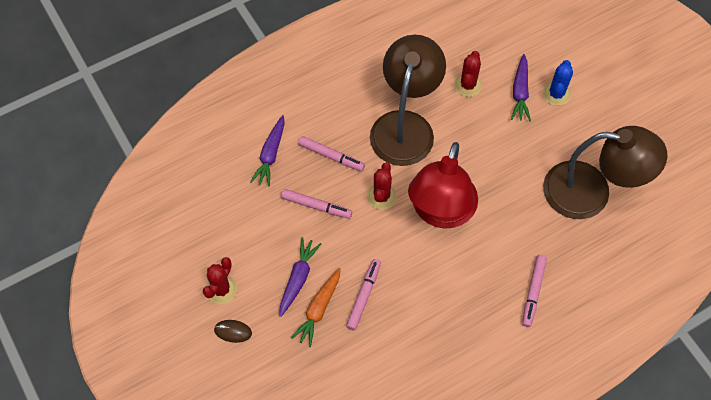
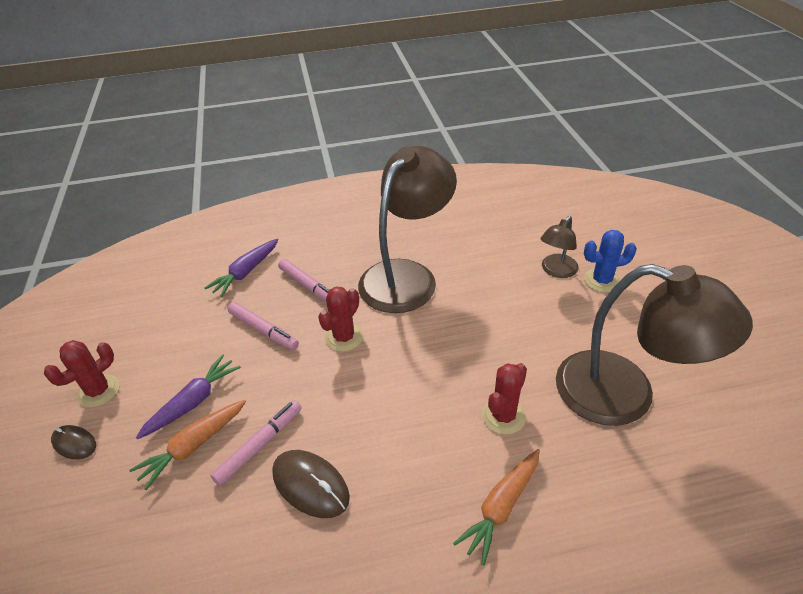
camera: 20 degrees right, 20 degrees down
red lamp [408,142,478,229] -> none
red cactus [454,51,482,97] -> red cactus moved to [482,363,527,435]
purple carrot [511,54,531,121] -> brown lamp [541,216,579,278]
pink marker [522,255,547,327] -> orange carrot [453,449,540,565]
blue cactus [542,60,573,106] -> blue cactus turned 45 degrees clockwise [584,230,637,292]
none -> brown mouse [272,450,350,518]

